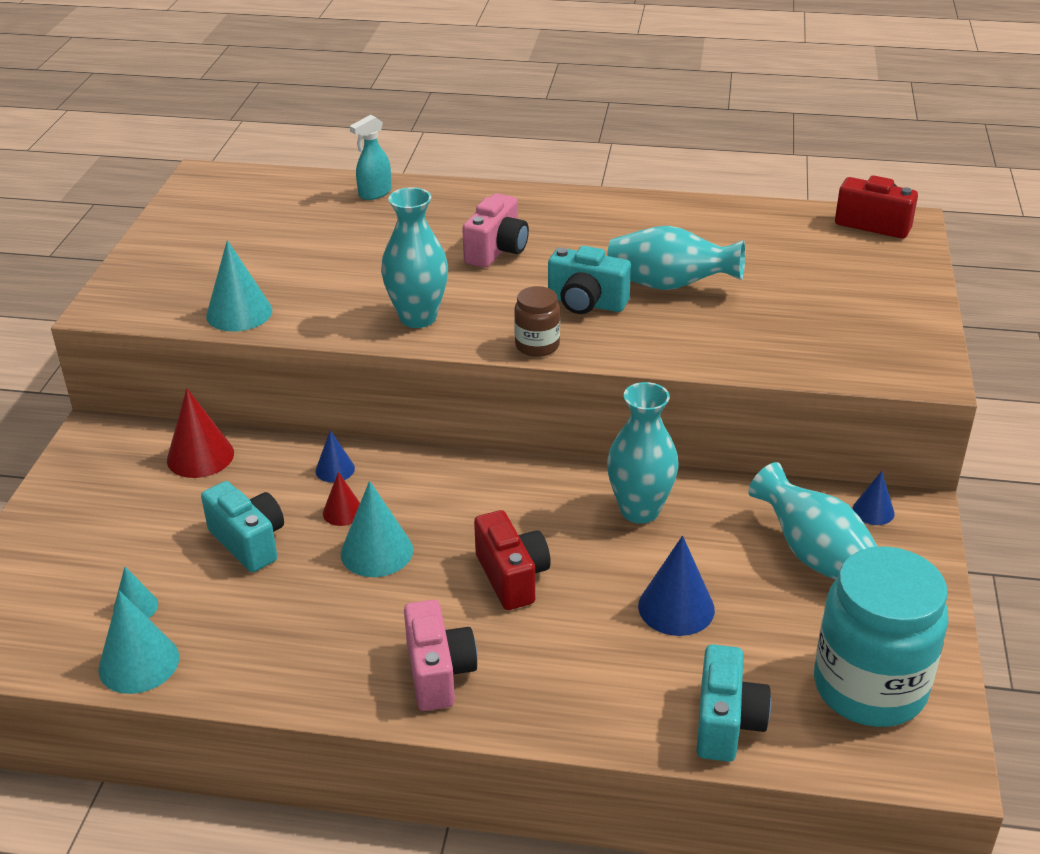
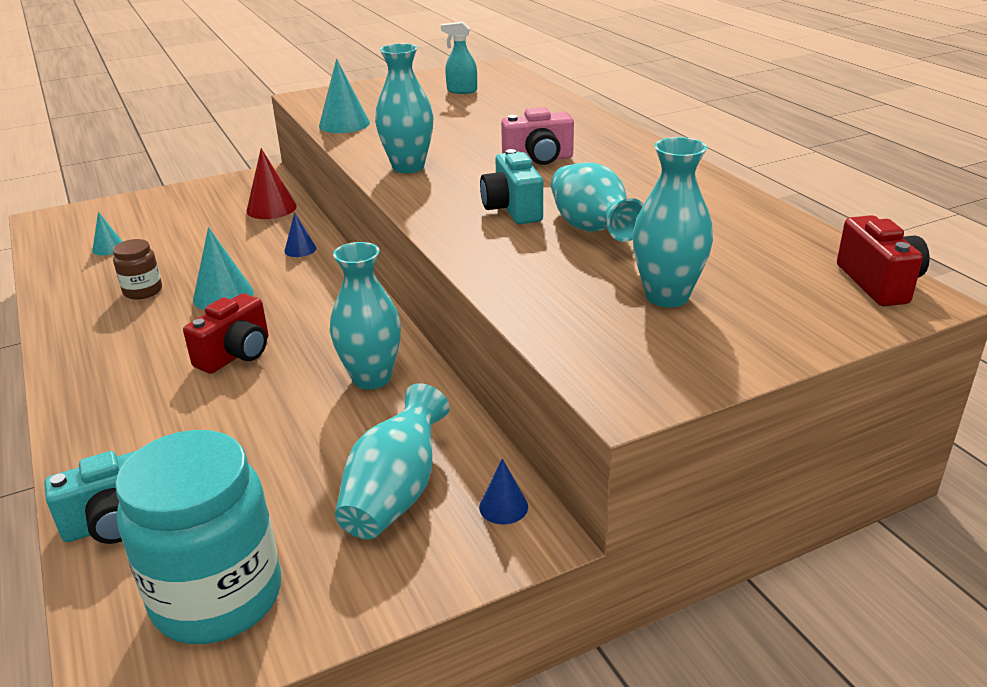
camera: 55 degrees right, 5 degrees down
turquoise cone [98,591,179,694] -> none
turquoise camera [201,481,284,572] -> none
red cone [323,472,360,526] -> none
turquoise spray bottle [350,115,392,200] -> turquoise spray bottle moved to [441,22,477,94]
pink camera [404,600,477,711] -> none
brown jar [514,286,560,357] -> brown jar moved to [113,239,162,299]
blue cone [638,536,715,636] -> none
none -> turquoise vase [633,137,713,308]

